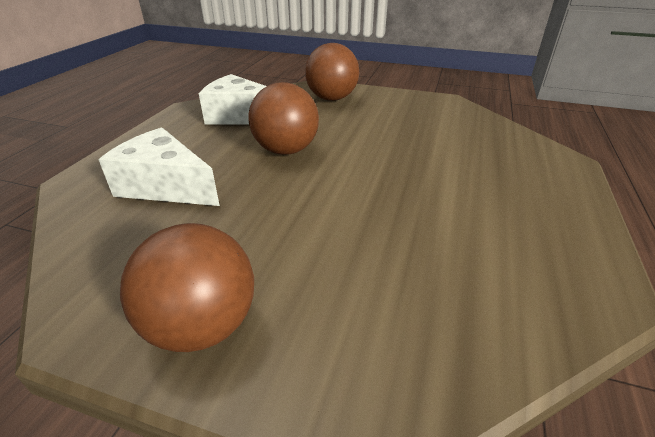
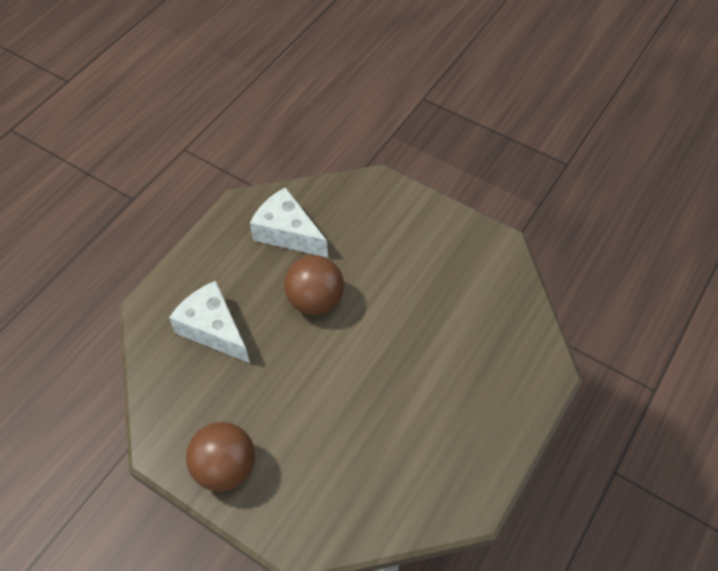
camera: 15 degrees right, 20 degrees up
brown ball [305,43,359,101] -> none

